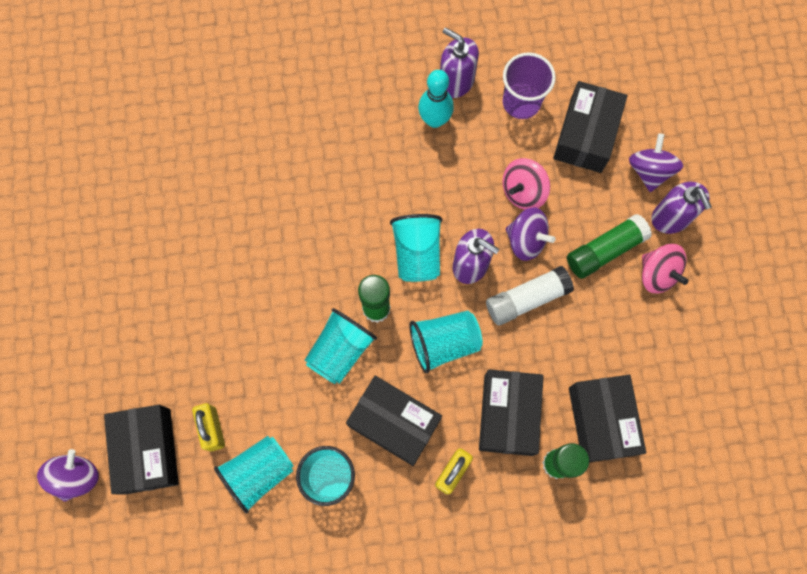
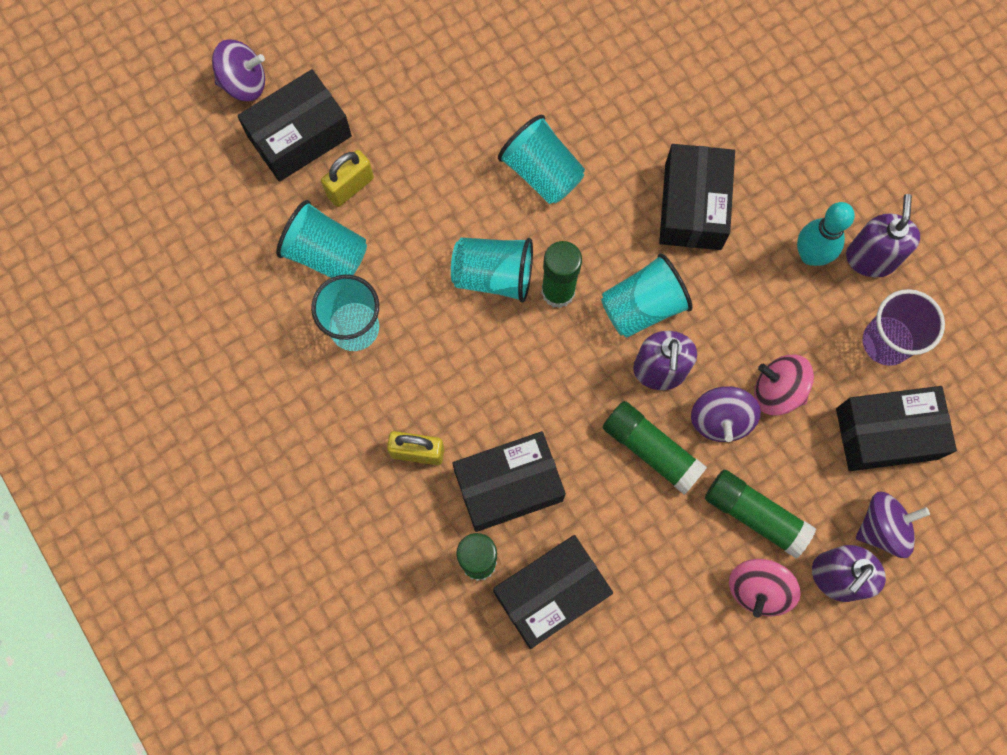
camera: 65 degrees right, 0 degrees up
black box [346,376,442,466] -> black box moved to [659,144,735,250]
turquoise cup [409,311,483,373] -> turquoise cup moved to [498,115,585,204]
white glue stick [486,266,574,326] -> green glue stick [602,401,707,495]

